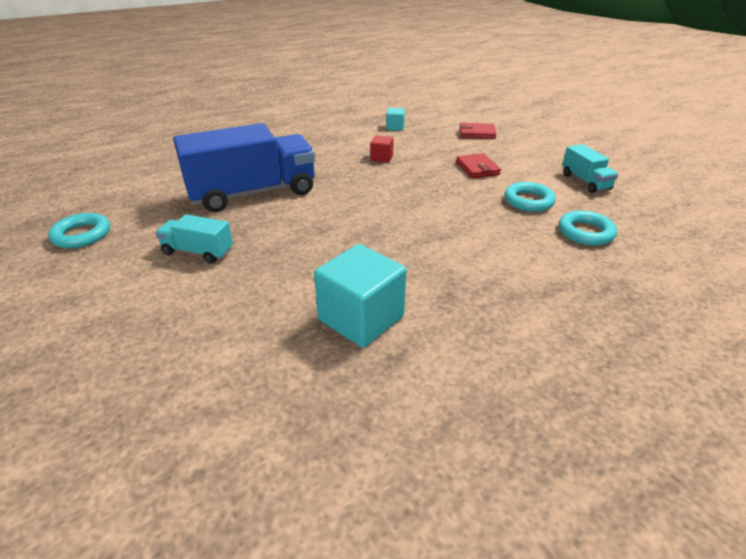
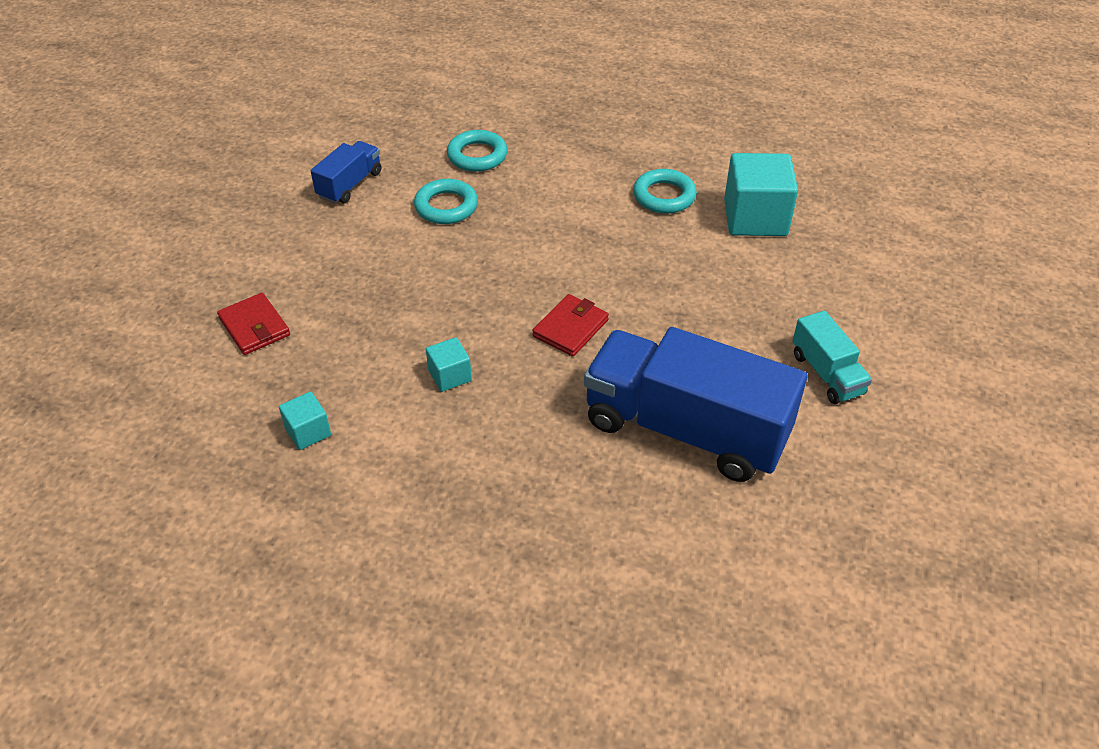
camera: 130 degrees left, 10 degrees up
turquoise ring [48,213,110,248] -> turquoise ring moved to [633,169,697,214]
red cube [370,135,394,163] -> turquoise cube [426,337,472,392]
red wallet [456,153,501,178] -> red wallet moved to [532,294,609,357]
turquoise truck [562,144,618,193] -> blue truck [311,141,381,204]

